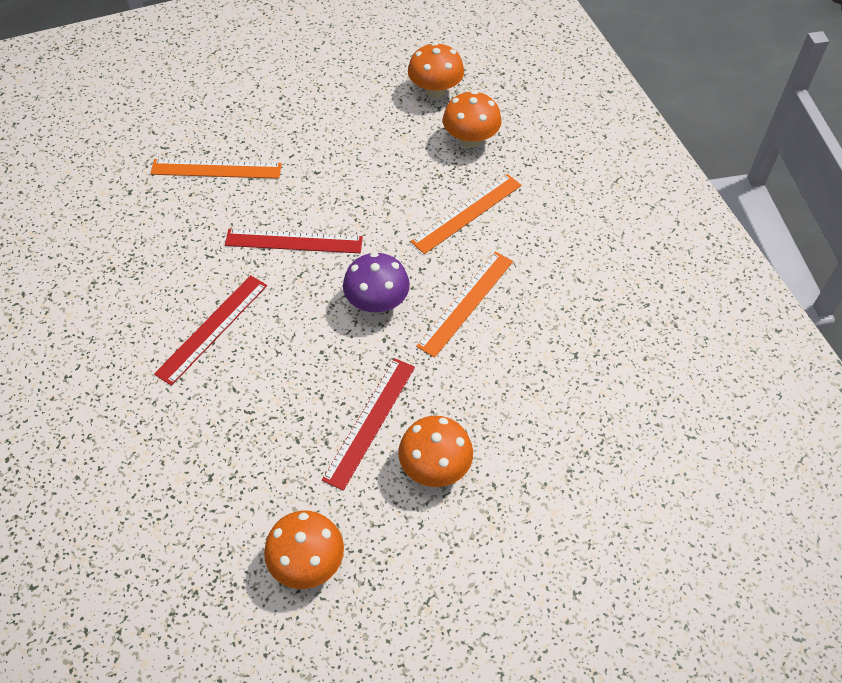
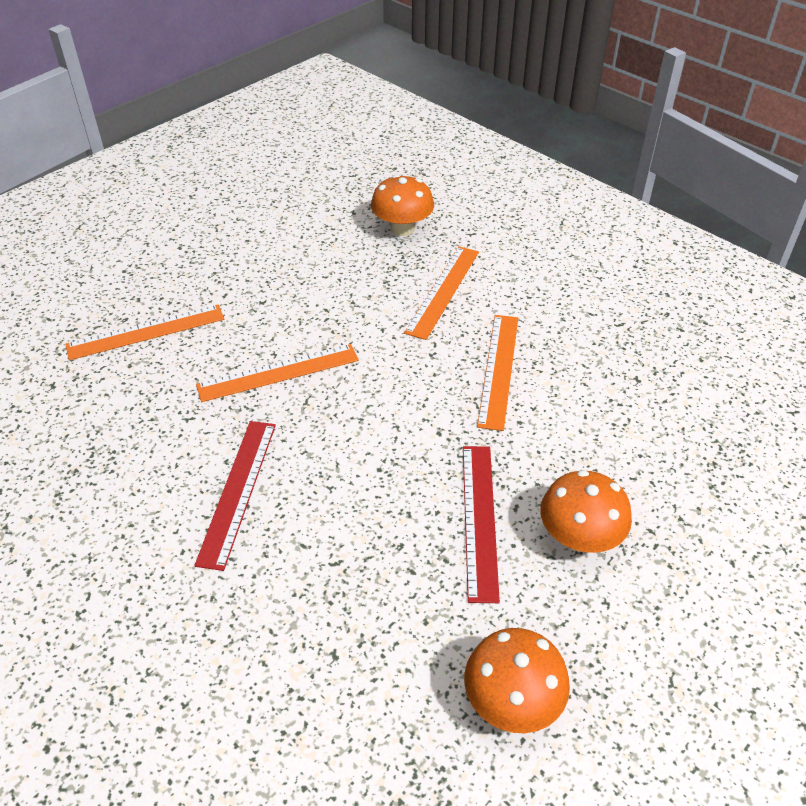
camera: 25 degrees left, 10 degrees down
red ruler [225,229,363,253] -> orange ruler [196,344,359,402]
purple mushroom [343,252,410,313] -> none
orange mushroom [408,42,464,98] -> none

